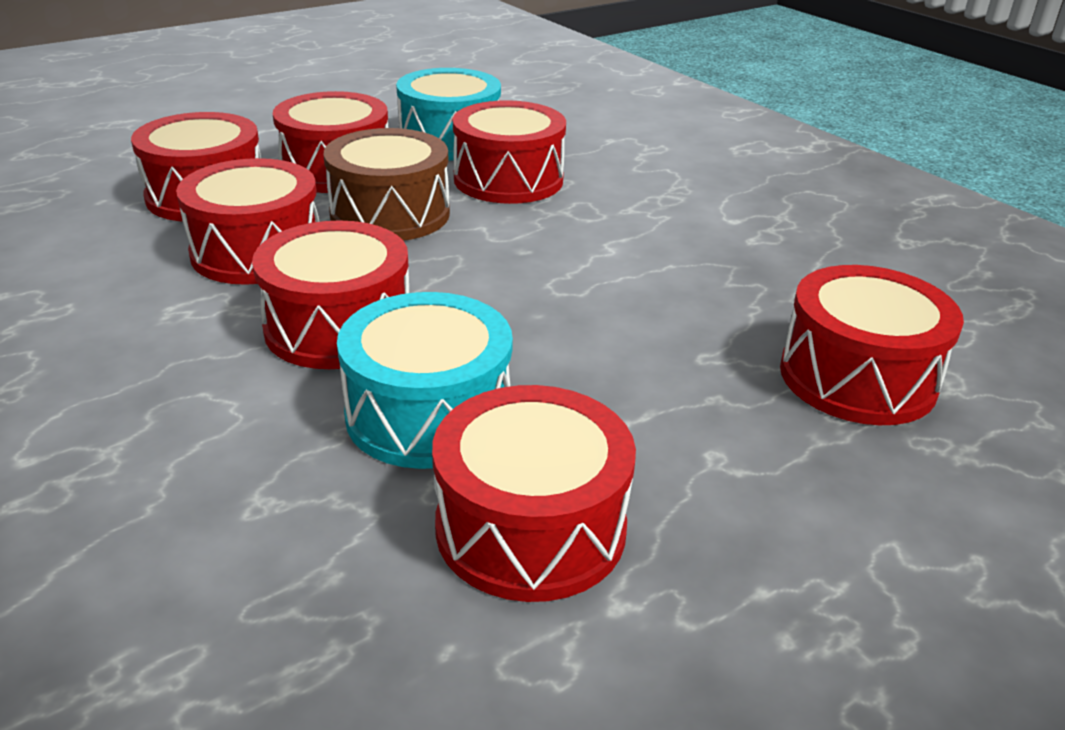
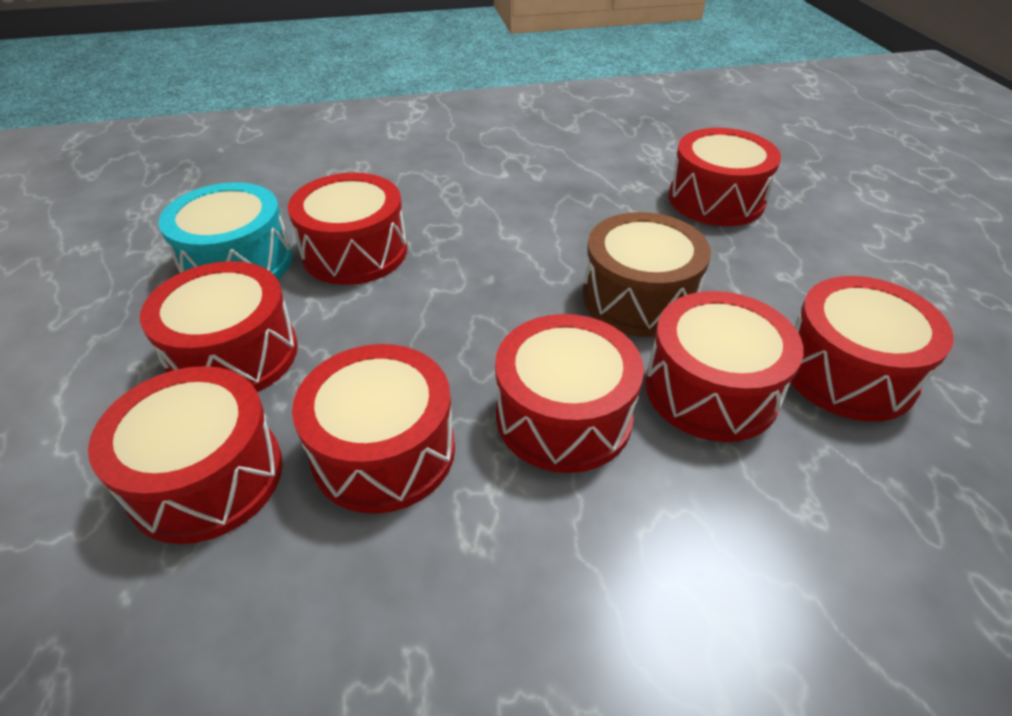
camera: 65 degrees left, 10 degrees up
brown drum [324,128,450,241] -> brown drum moved to [583,212,711,337]
turquoise drum [337,292,513,469] -> red drum [645,291,804,442]

